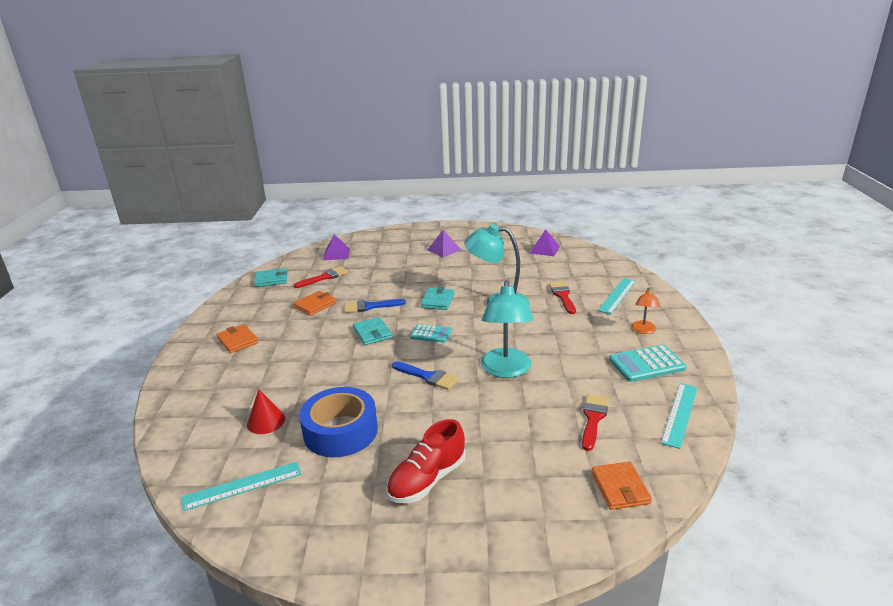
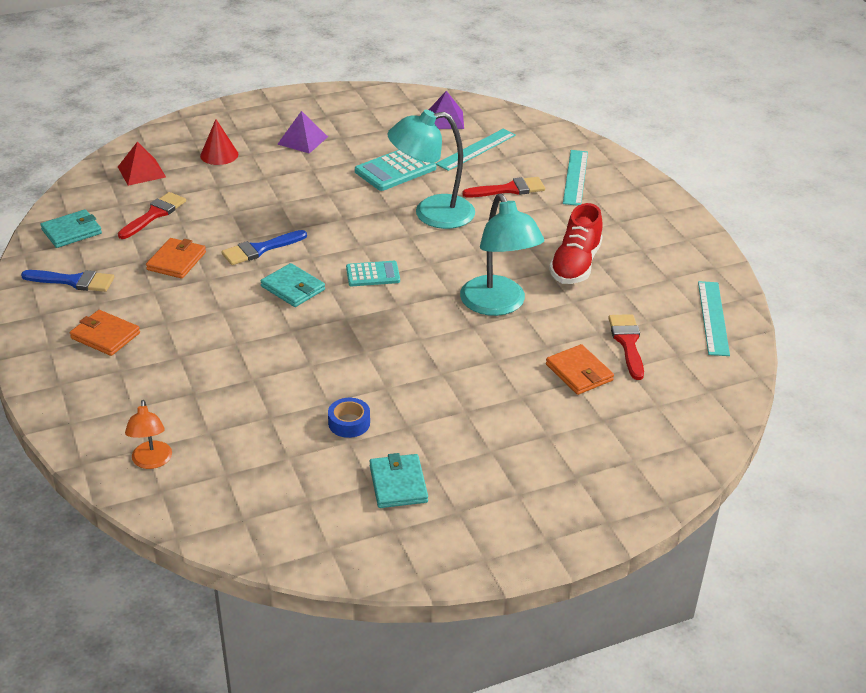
camera: 25 degrees left, 10 degrees up
turquoise ruler [182,462,301,511] -> turquoise ruler moved to [436,129,516,171]
red cone [247,389,285,434] -> red cone moved to [200,119,239,165]
blue tape [299,387,378,457] -> blue tape [328,398,370,438], size x0.44
purple pyramid [323,234,350,260] -> red pyramid [118,142,166,186]
red shoe [386,419,466,503] -> red shoe moved to [549,203,603,284]
blue brush [392,361,459,390] -> blue brush moved to [21,270,114,292]
turquoise wallet [420,287,455,310] -> turquoise wallet moved to [370,453,428,508]
red brush [549,281,576,314] -> red brush turned 105 degrees clockwise [462,177,545,198]
orange wallet [592,462,652,510] -> orange wallet moved to [546,344,614,395]
turquoise calculator [609,345,687,382] -> turquoise calculator moved to [355,150,436,191]
orange lamp [631,288,660,334] -> orange lamp moved to [125,400,172,469]

